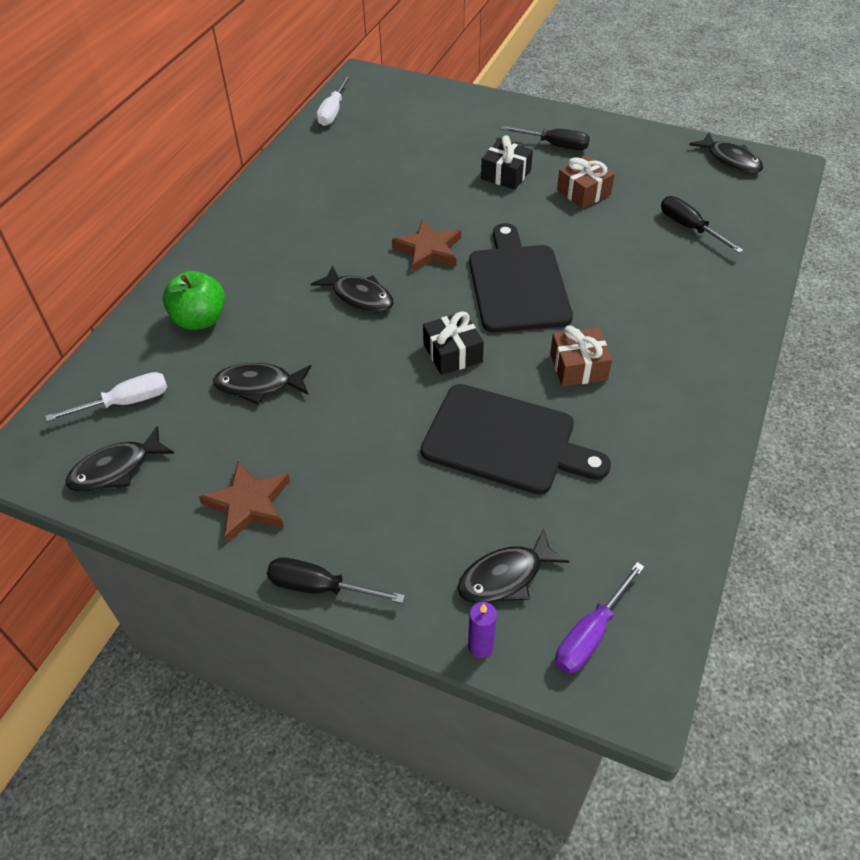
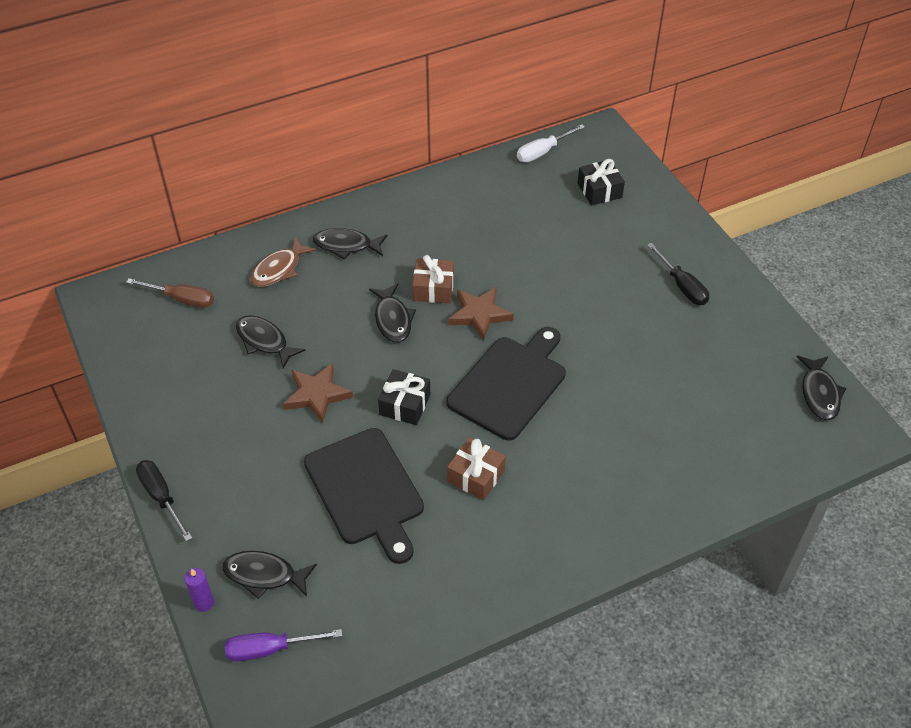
camera: 40 degrees right, 0 degrees up
white screwdriver [45,372,168,422] -> brown screwdriver [126,278,214,308]
black fish [66,426,174,492] -> black fish moved to [313,228,388,260]
green apple [163,271,225,330] -> brown fish [250,237,316,287]
brown star [199,460,290,543] -> brown star moved to [283,363,353,424]
black gift [481,135,533,190] -> black gift moved to [578,159,625,206]
brown gift [557,156,615,209] -> brown gift moved to [412,255,454,304]
black screwdriver [661,196,744,253] -> none

